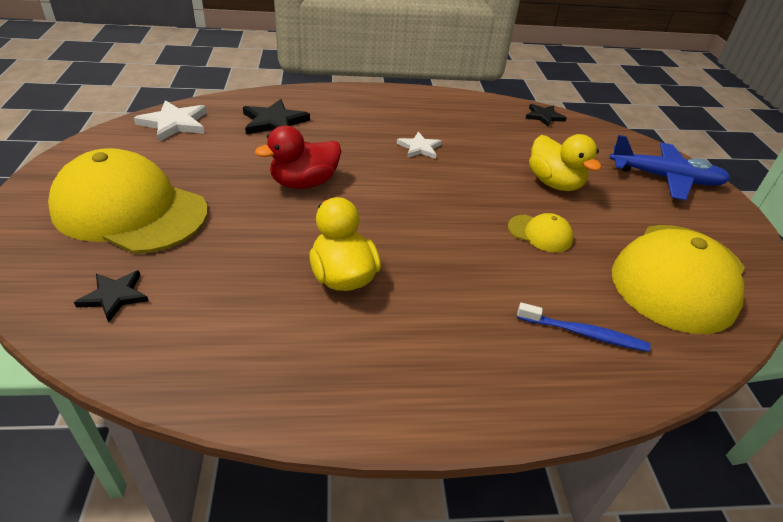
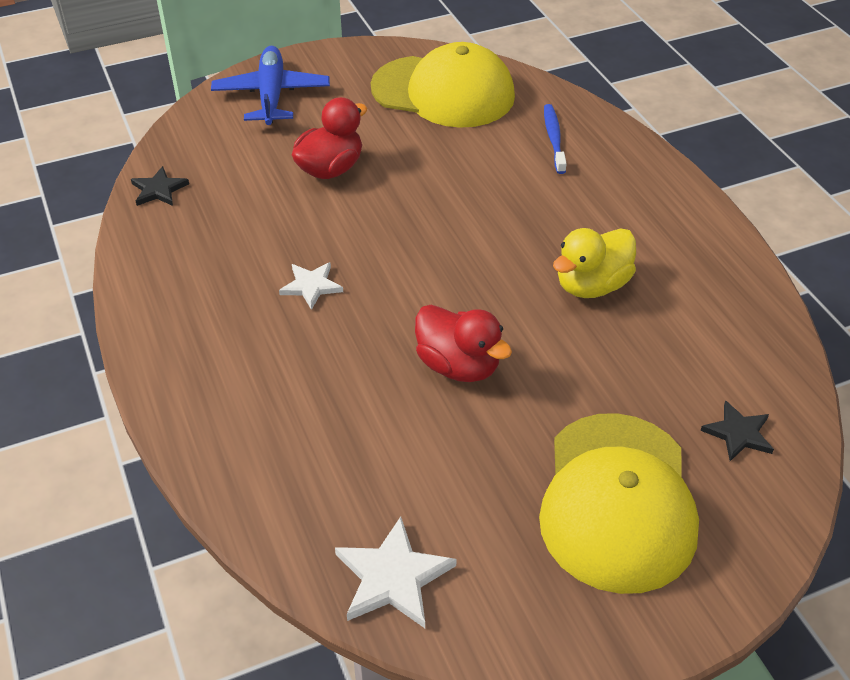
camera: 105 degrees left, 5 degrees up
black star [243,99,310,135] -> none
yellow cap [508,213,573,252] -> none
yellow duck [529,134,601,191] -> red duck [292,97,367,179]

